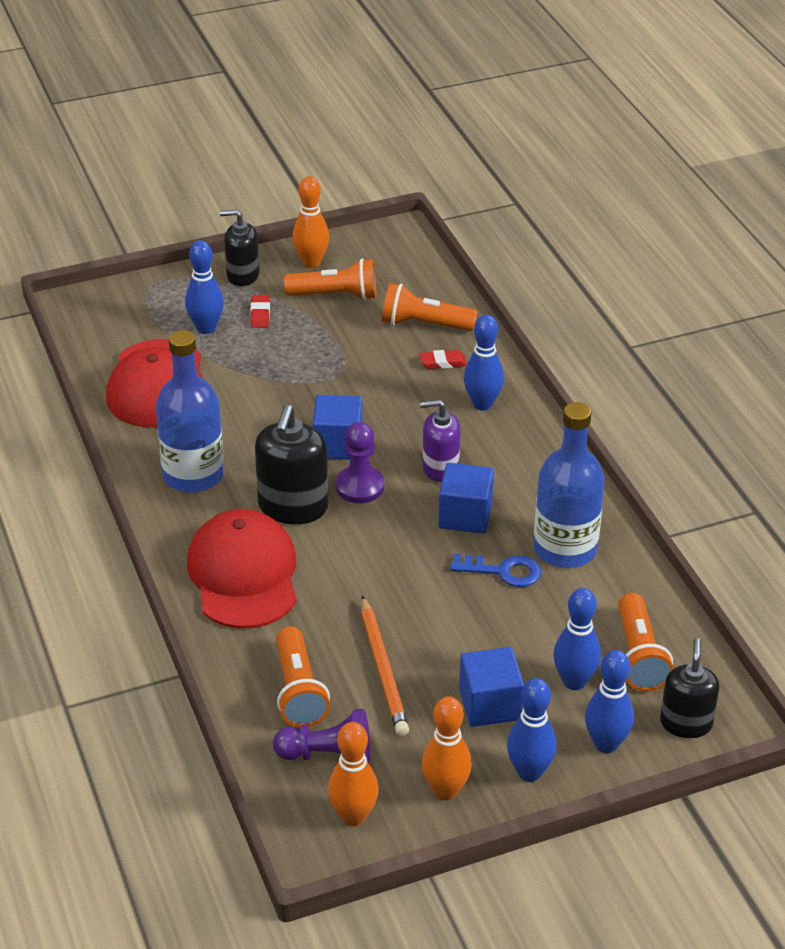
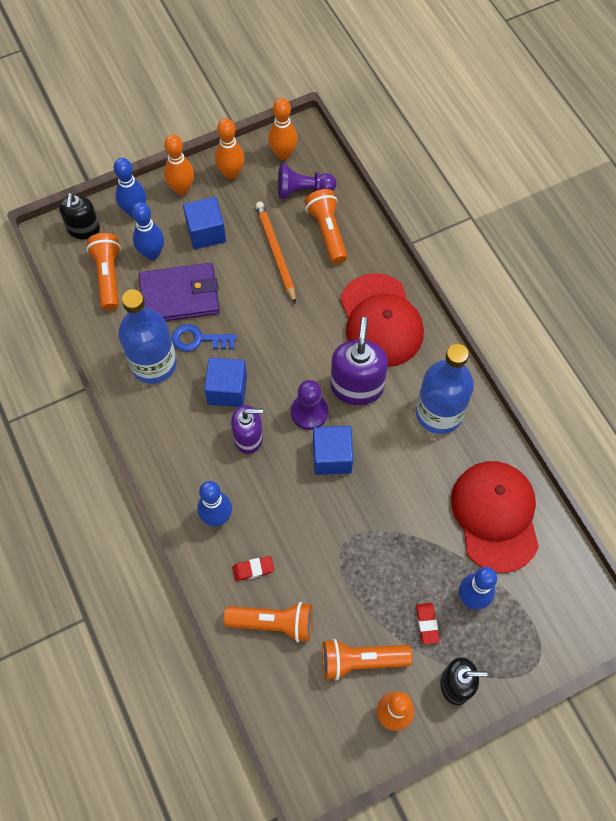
camera: 175 degrees right, 25 degrees up
black soap dispenser [255,405,328,524] -> purple soap dispenser [331,317,388,405]
blue bowling pin [507,678,557,782] -> orange bowling pin [164,134,194,195]
none -> purple wallet [139,263,220,321]

